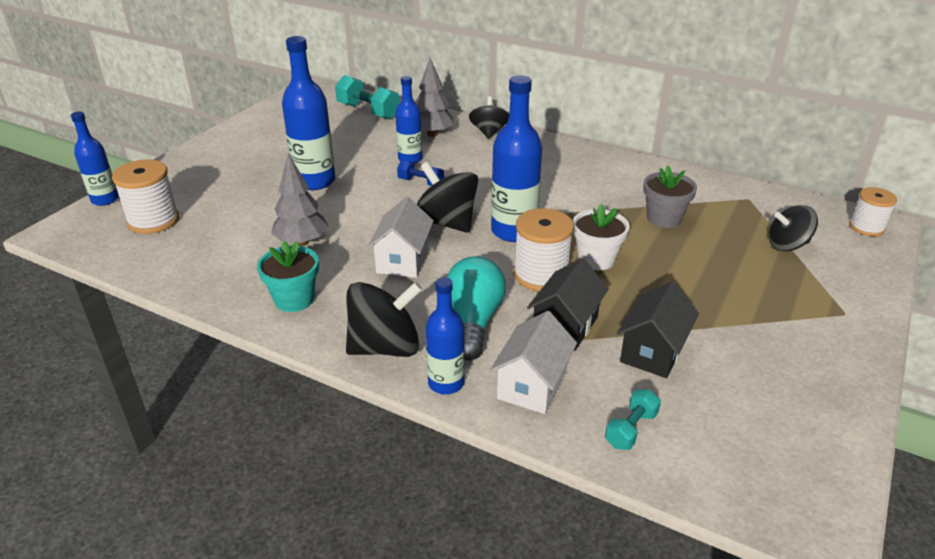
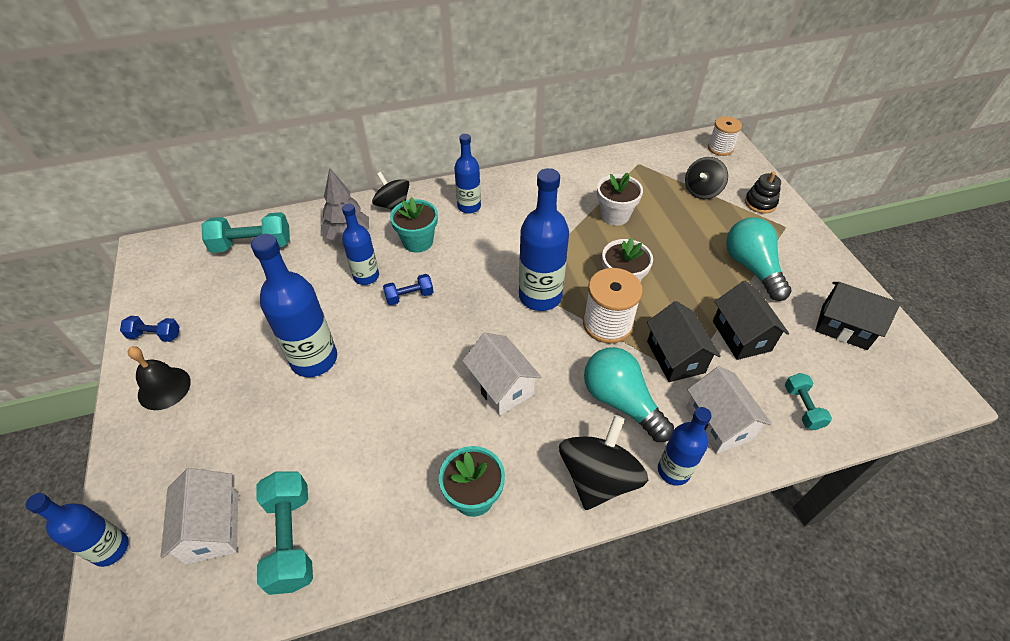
camera: 45 degrees left, 15 degrees up
white spool [112,159,179,234] -> white house [161,468,238,565]
grey tree [271,154,329,246] -> none
black spinning top [417,162,478,233] -> none
grey flower pot [643,166,697,228] -> white flower pot [597,173,643,225]
none -> blue dumbbell [120,316,180,342]
none -> black bell [128,346,191,410]
none -> turquoise dumbbell [256,471,313,595]
none -> turquoise flower pot [390,197,438,253]
none -> blue bottle [454,134,481,214]
none -> turquoise light bulb [726,217,792,301]
none -> black stacking toy [745,172,781,214]
none -> black house [815,282,901,350]

